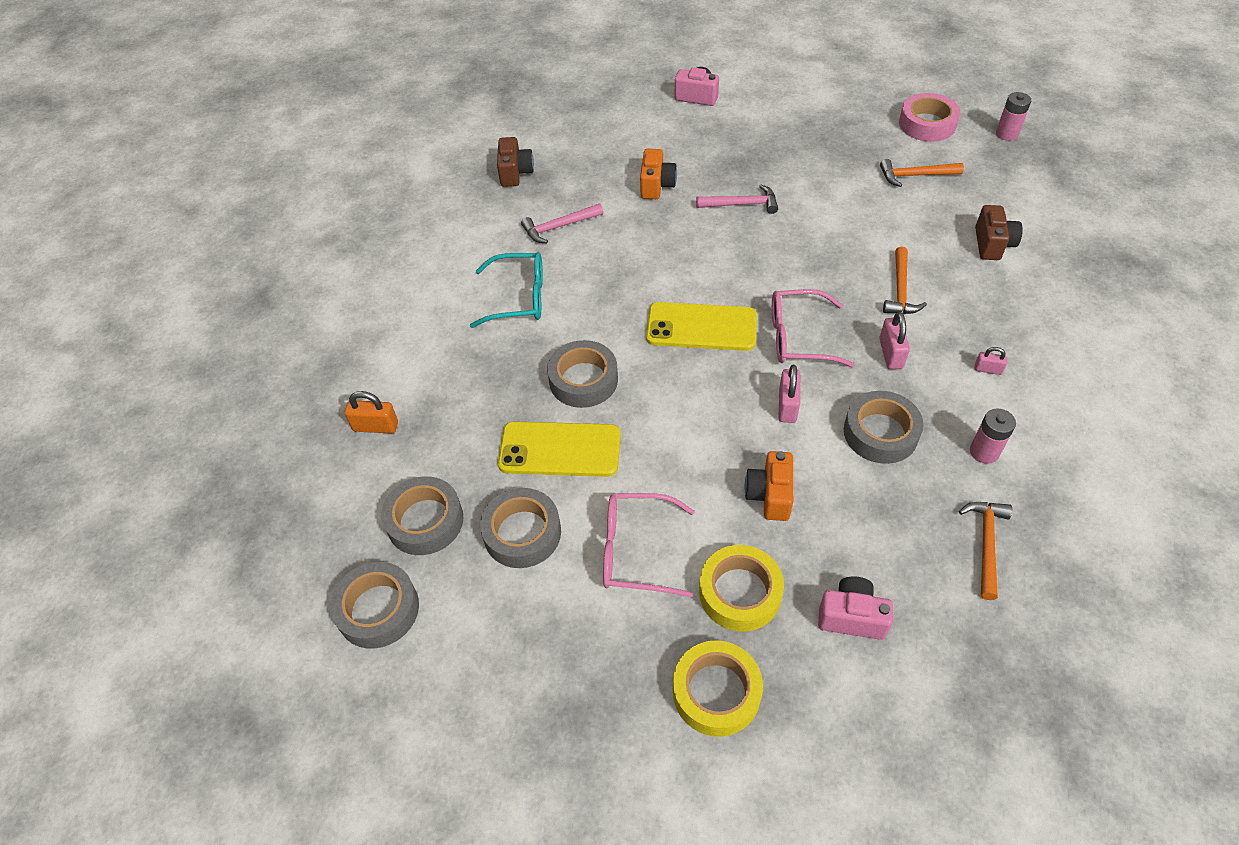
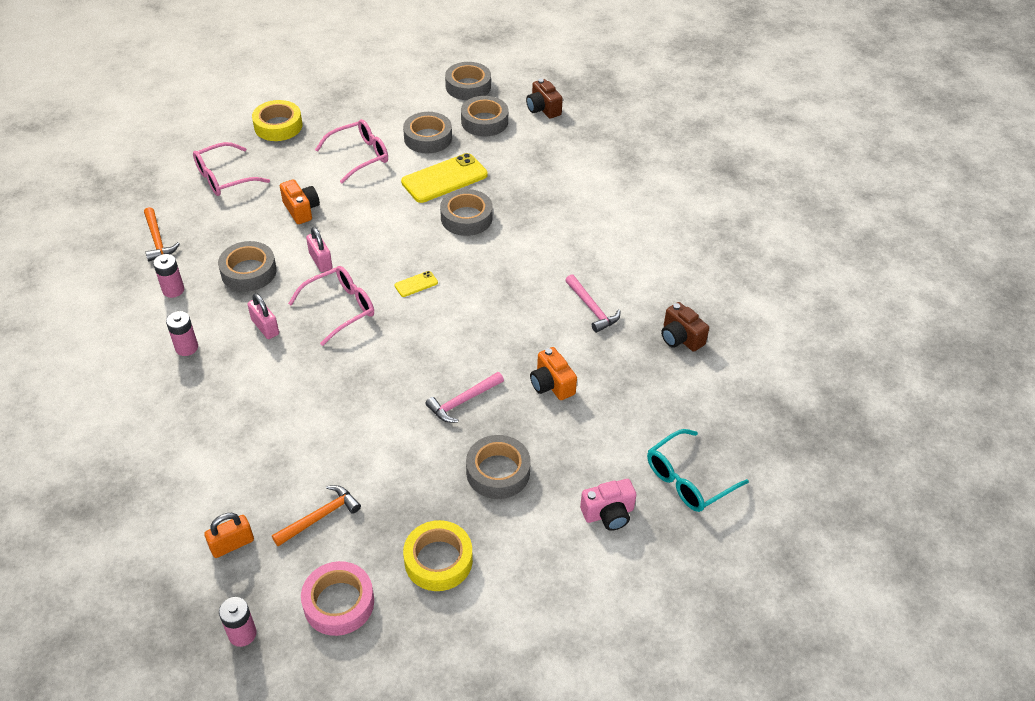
camera: 140 degrees right, 5 degrees down
orange padlock [345,391,398,434] -> orange padlock moved to [204,513,254,558]
turquoise glasses [470,252,543,328] -> turquoise glasses moved to [647,429,749,512]
pink hammer [521,204,603,243] -> pink hammer turned 120 degrees clockwise [565,274,620,333]
yellow phone [646,302,757,351] -> yellow phone [395,271,438,297], size x0.45
yellow tape [699,545,784,632] -> yellow tape moved to [403,520,473,591]
pink camera [818,576,893,640] -> pink glasses [193,142,270,196]
orange hammer [883,247,927,314] -> none
brown camera [975,205,1023,260] -> brown camera moved to [526,79,563,119]
pink padlock [975,347,1008,375] -> pink battery [166,311,198,356]
none -> grey tape [466,435,531,499]

